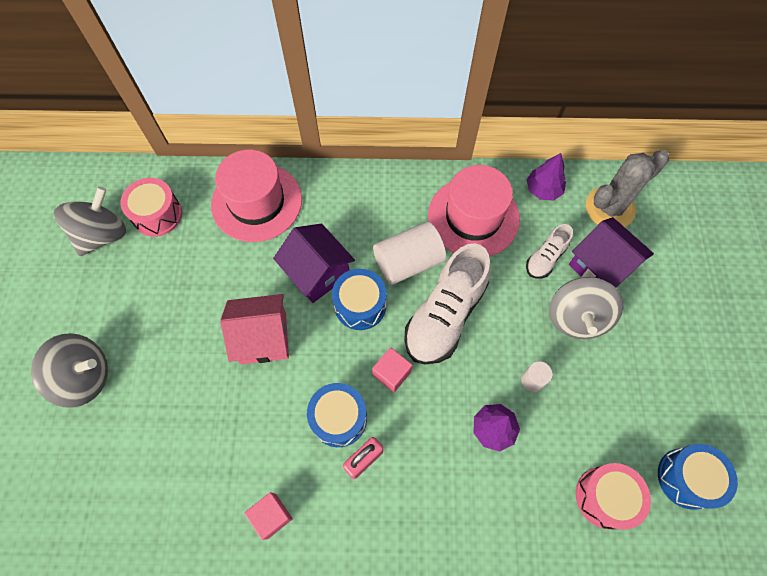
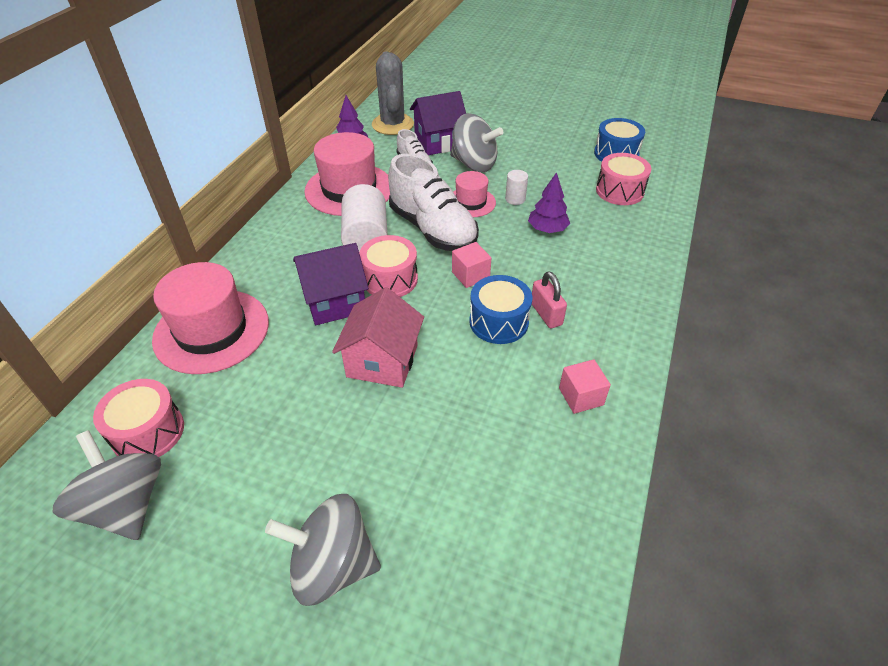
camera: 70 degrees left, 20 degrees down
grey spinning top [31,333,108,408] -> grey spinning top turned 105 degrees counterclockwise [265,494,381,606]
blue drum [332,269,387,330] -> pink drum [359,235,418,297]
none -> pink hat [453,171,496,217]

